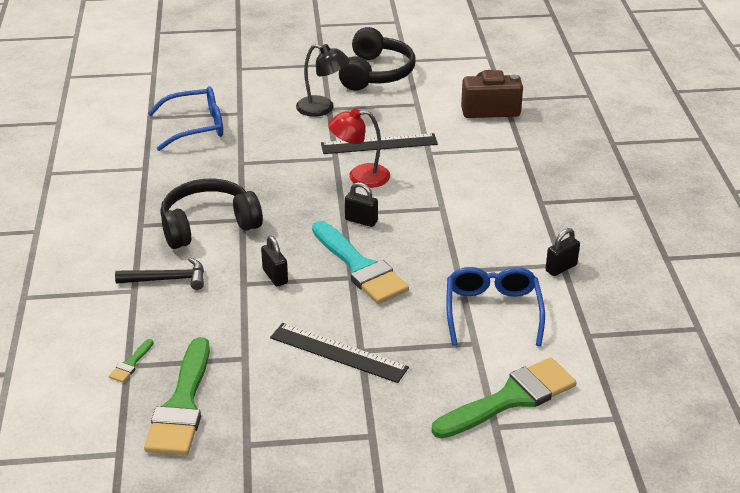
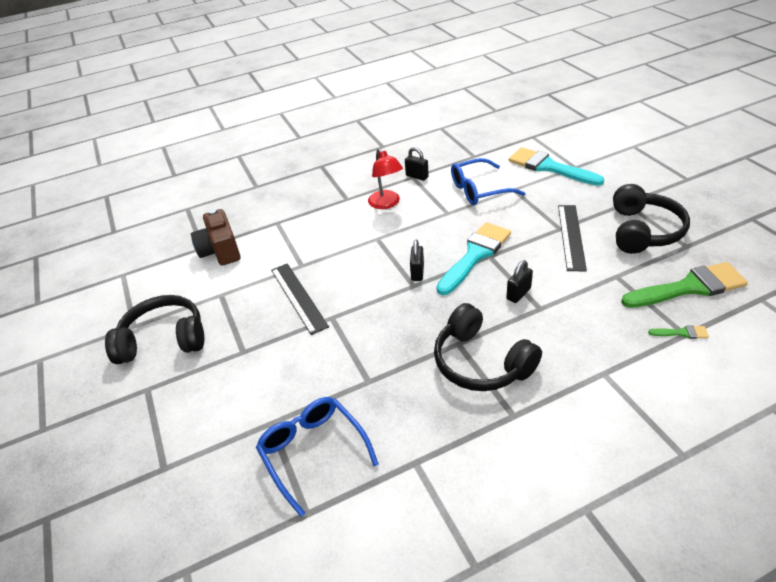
camera: 105 degrees left, 5 degrees up
black hammer [115,258,204,290] -> none
black lamp [296,44,350,117] -> none
red lamp [328,108,390,188] -> red lamp moved to [368,148,403,209]
green brush [432,357,577,439] -> turquoise brush [509,147,604,186]
none -> black headphones [613,184,690,254]

